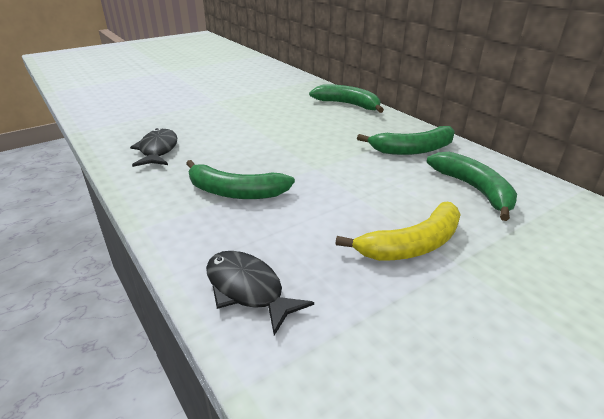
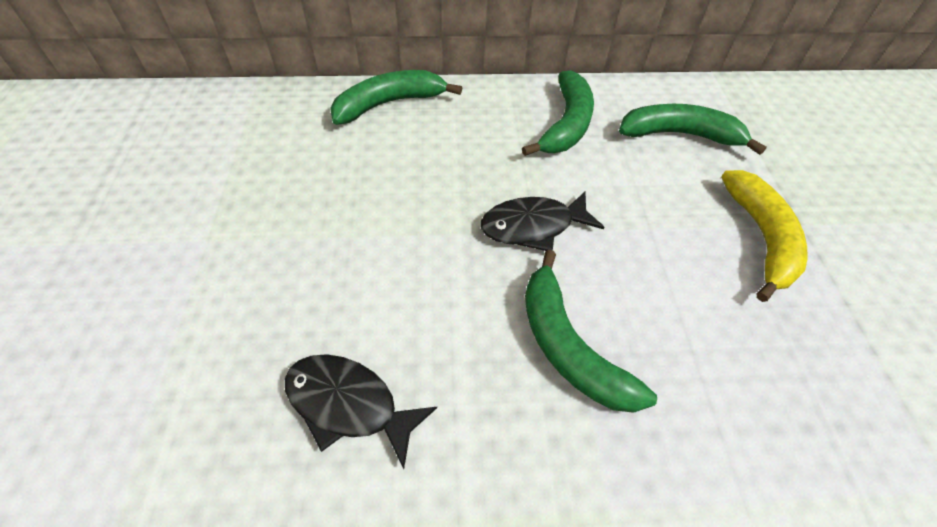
camera: 60 degrees left, 20 degrees up
green banana [186,160,295,199] -> green banana turned 105 degrees clockwise [525,250,657,413]
black fish [206,251,314,335] -> black fish moved to [481,192,604,251]

